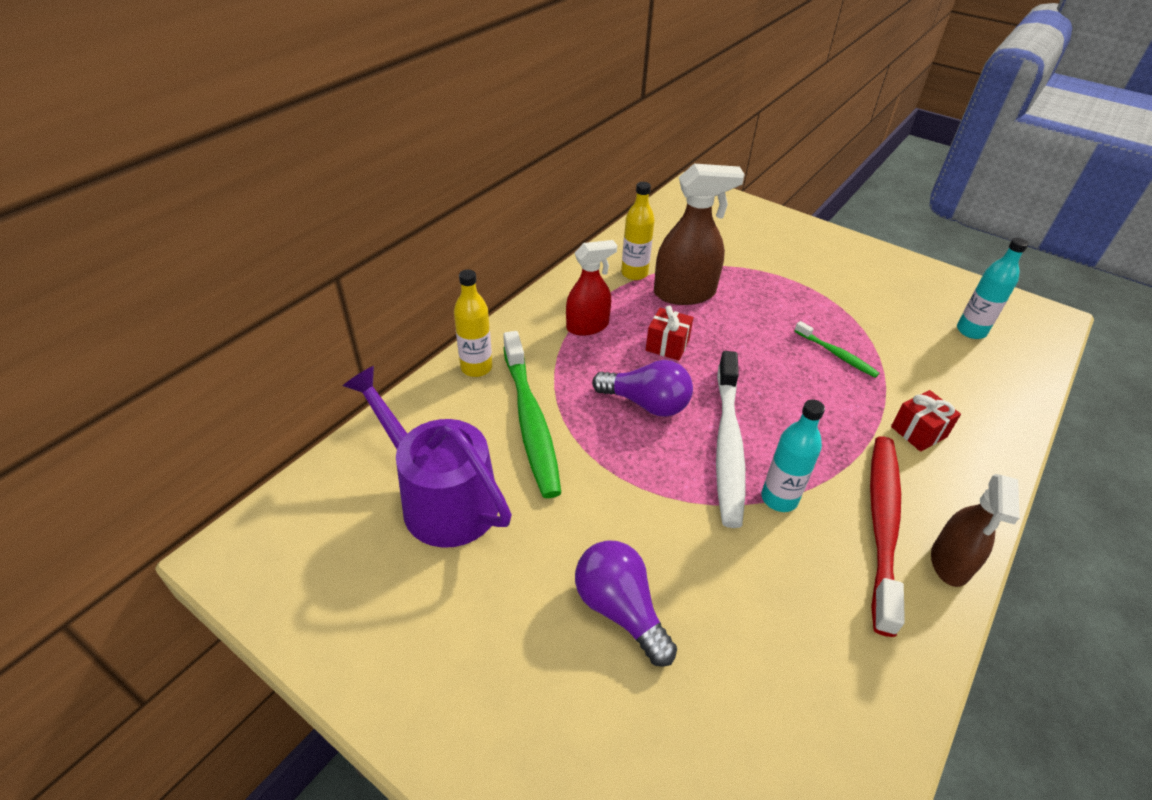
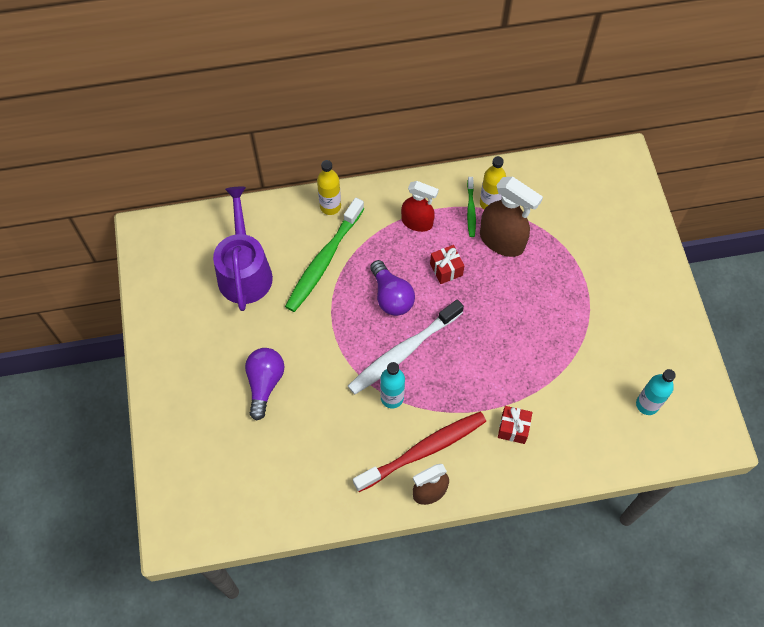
camera: 45 degrees right, 20 degrees up
green toothbrush [794,321,879,378] -> green toothbrush moved to [467,177,476,237]

